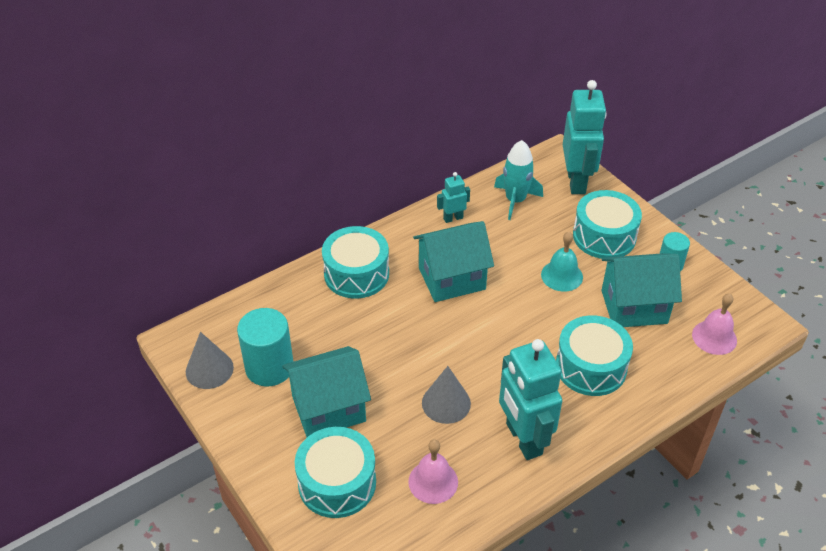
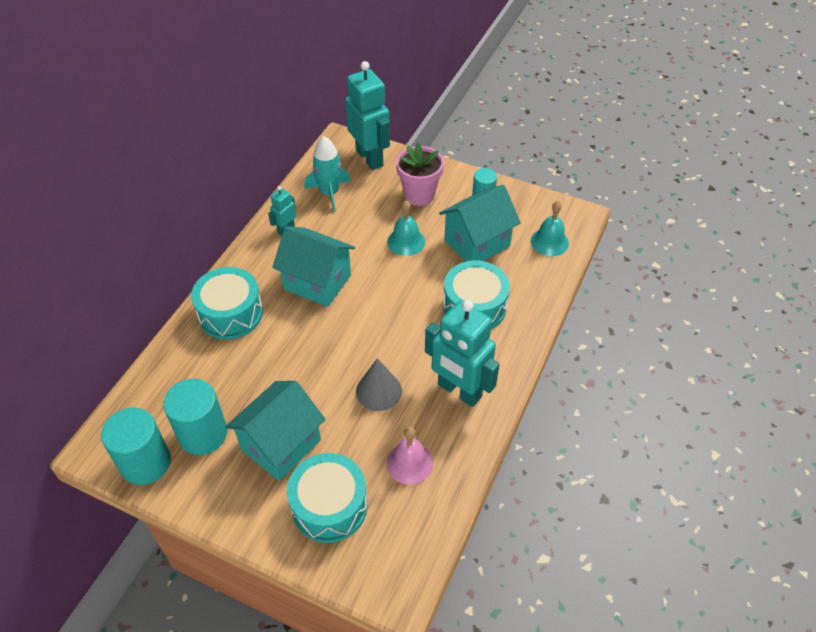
camera: 30 degrees left, 5 degrees up
grey cone [186,332,234,389] -> turquoise cylinder [101,407,171,485]
turquoise house [413,221,494,302] -> turquoise house turned 75 degrees clockwise [272,226,355,307]
turquoise drum [573,190,642,259] -> pink flower pot [396,142,444,206]
pink bell [692,293,737,355] -> turquoise bell [531,201,569,256]

